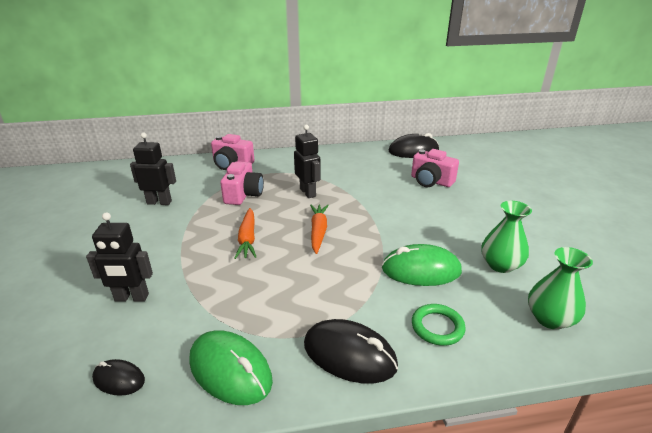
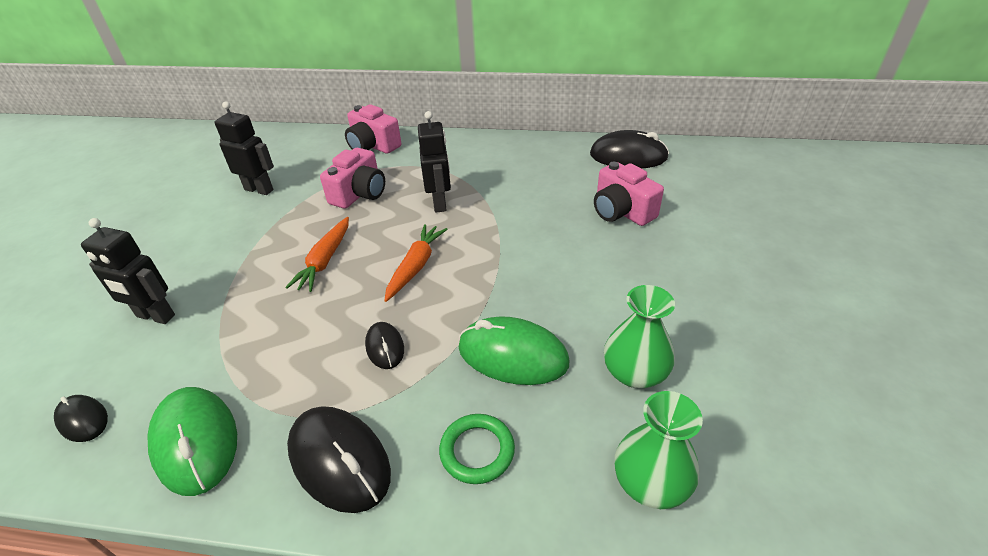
camera: 20 degrees right, 10 degrees up
none -> black mouse [365,322,404,369]

